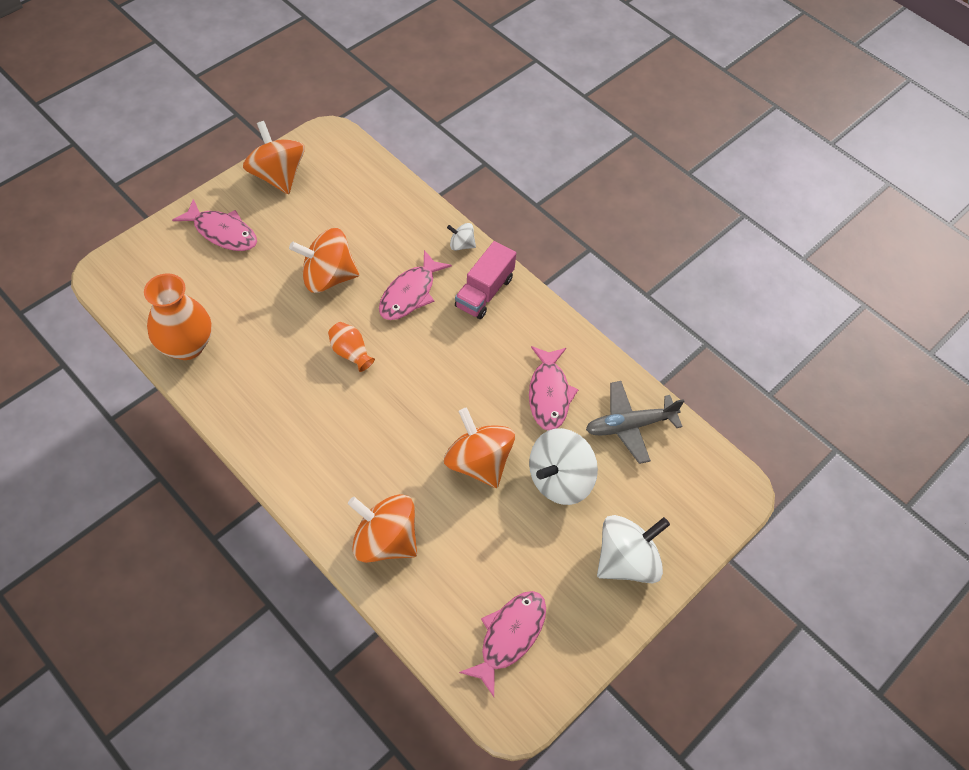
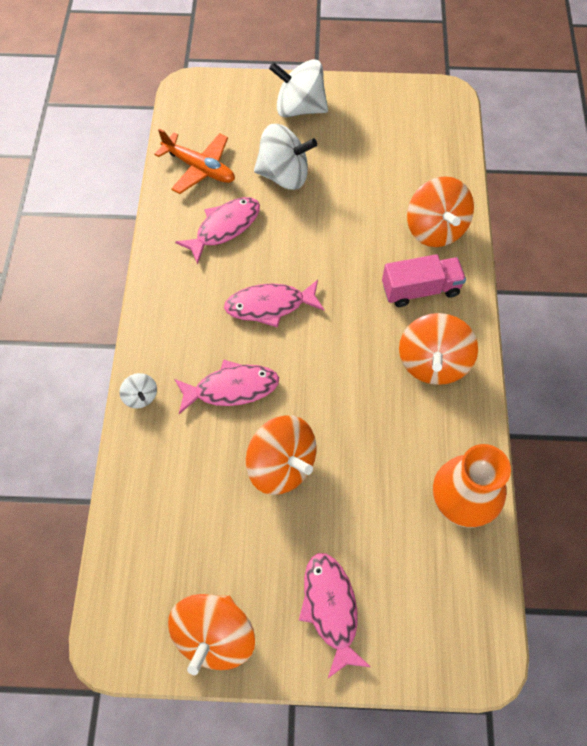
camera: 130 degrees left, 5 degrees up
orange vase [328,322,375,372] -> none
orange spinning top [444,408,515,488] -> orange spinning top moved to [399,313,478,385]
pink truck [455,241,516,319] -> pink truck moved to [382,254,466,307]
pink fish [459,591,546,697] -> pink fish moved to [224,280,325,328]
grey plane [586,381,684,464] -> orange plane [154,129,235,194]

